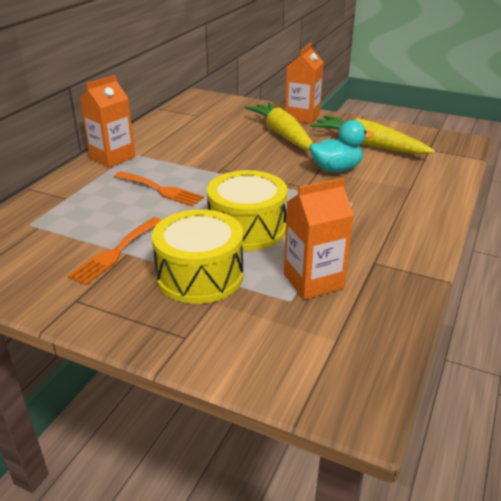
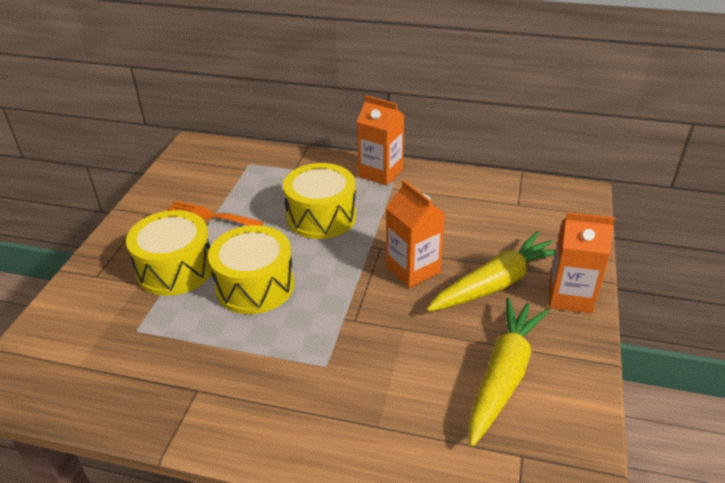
camera: 80 degrees right, 5 degrees up
orange fork [114,172,204,207] -> yellow drum [283,163,356,239]
orange carton [284,178,354,300] -> orange carton moved to [386,180,445,288]
turquoise duck [309,120,374,172] -> none

